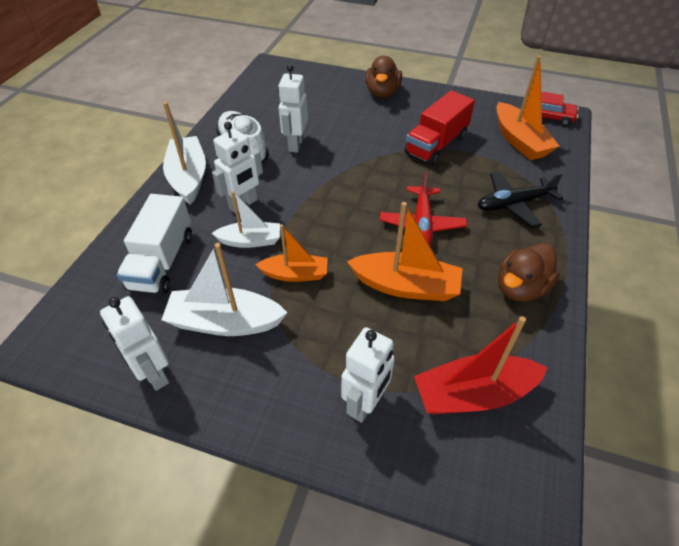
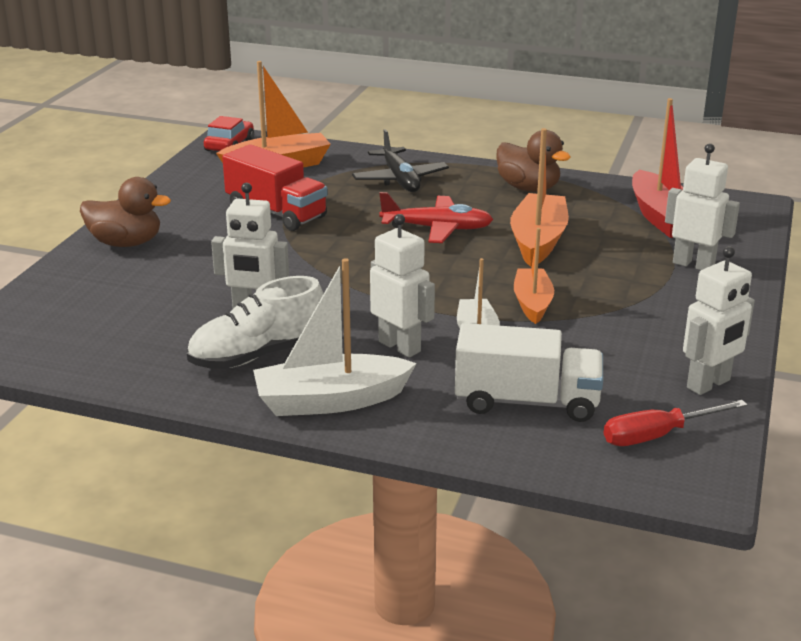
camera: 90 degrees left, 20 degrees down
white boat [161,243,287,336] -> none
none -> red screwdriver [604,400,747,446]

